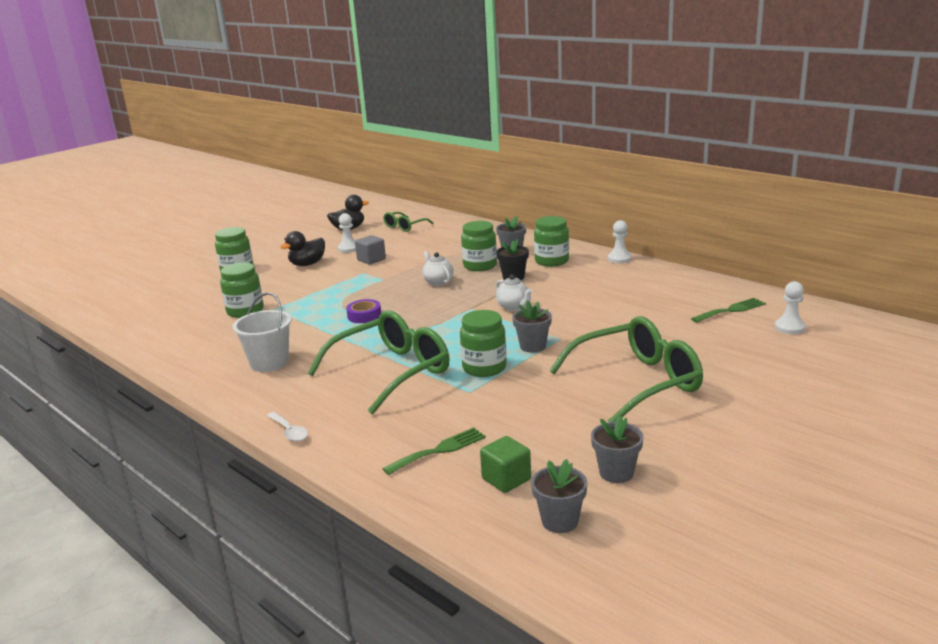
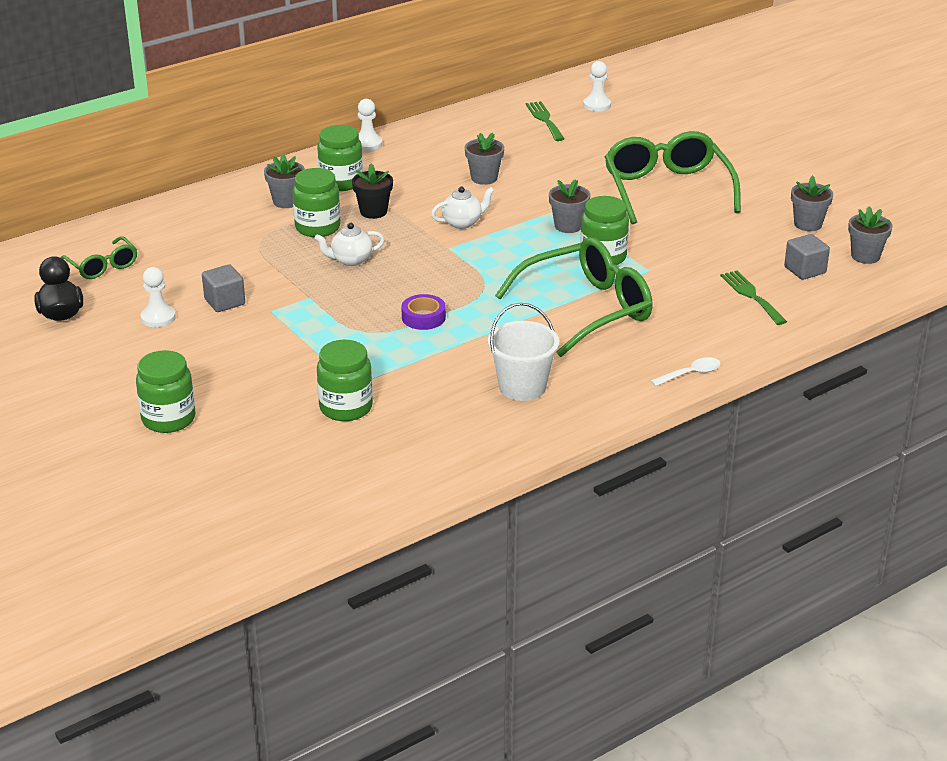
camera: 80 degrees left, 10 degrees up
black duck [280,231,325,266] -> none
green glasses [308,310,449,415] -> green glasses turned 90 degrees clockwise [495,237,653,357]
green cube [480,436,531,493] -> grey cube [784,234,830,280]
none -> grey flower pot [465,132,504,185]

